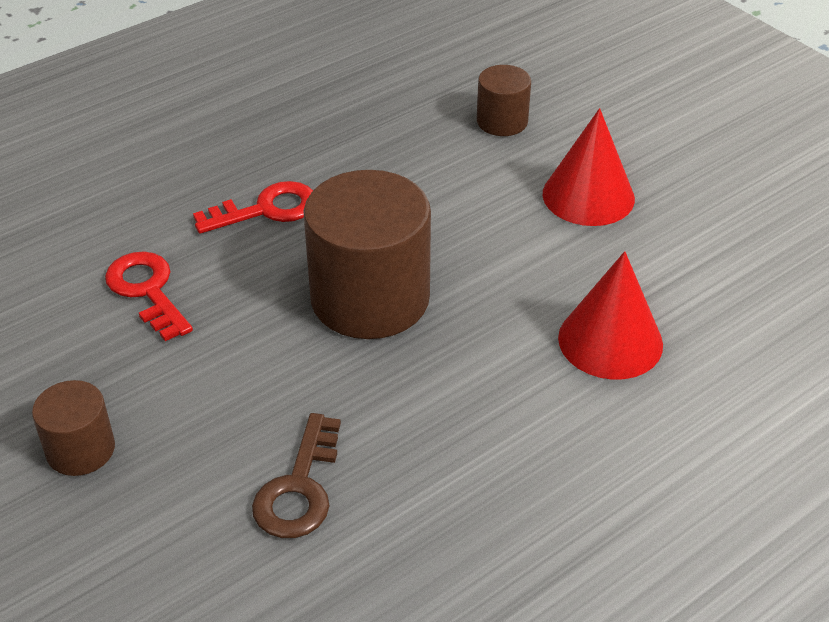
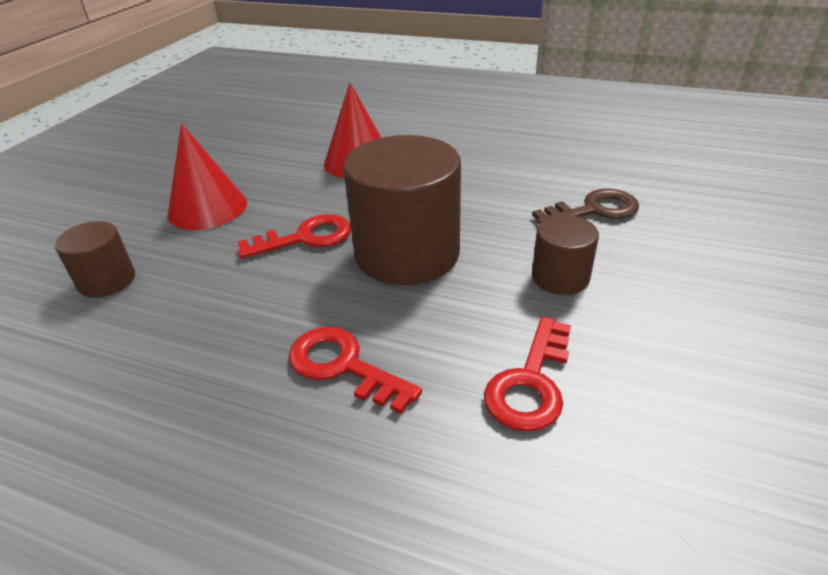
camera: 120 degrees left, 5 degrees down
brown cylinder [32,380,115,476] -> brown cylinder moved to [532,215,599,295]
none -> red key [238,214,351,259]

